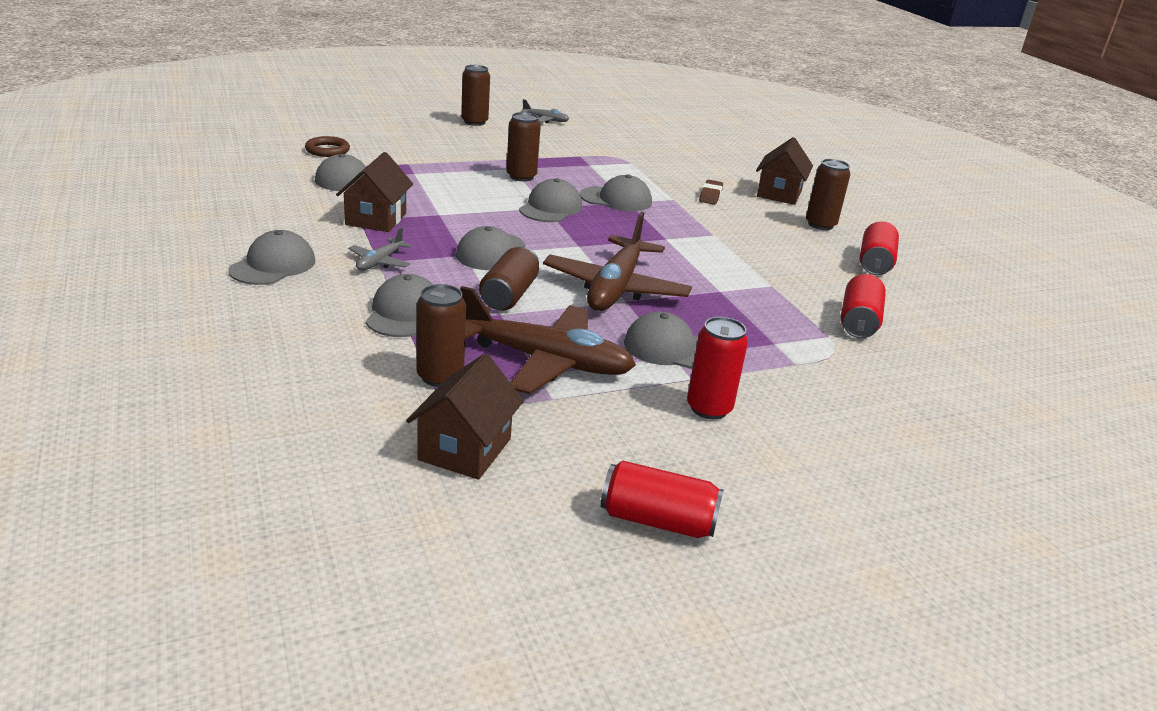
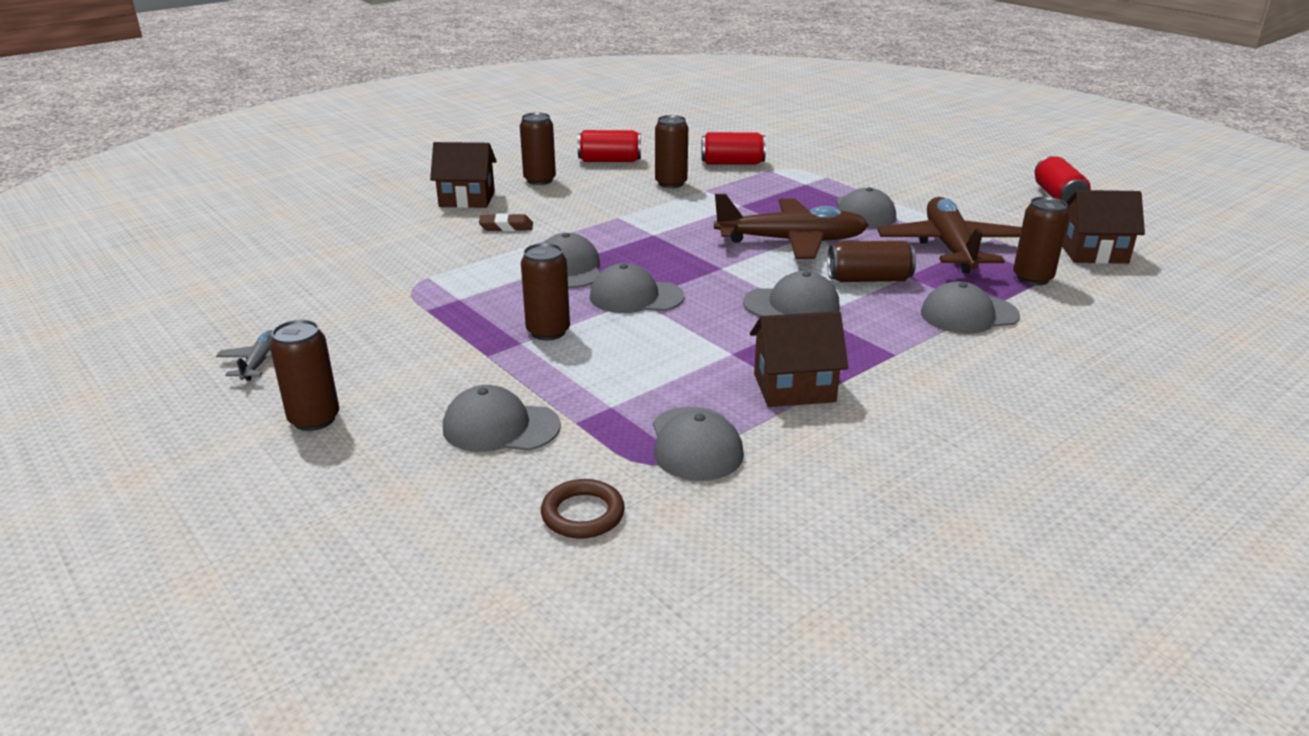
camera: 105 degrees left, 0 degrees up
grey cap [228,230,315,285] -> grey cap moved to [443,385,561,452]
grey plane [348,228,412,271] -> none
red can [687,317,748,419] -> none
none -> brown can [655,115,688,188]

